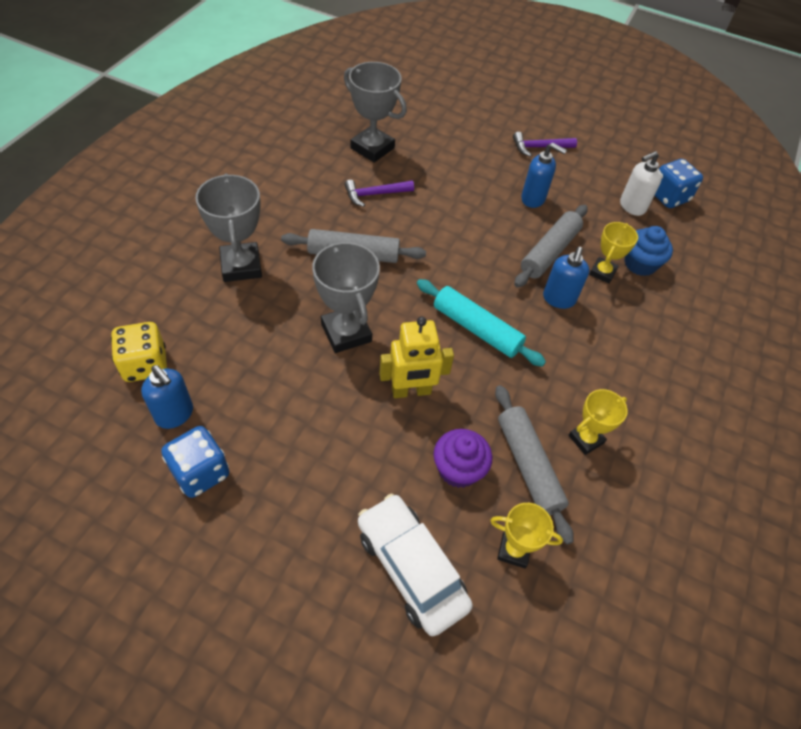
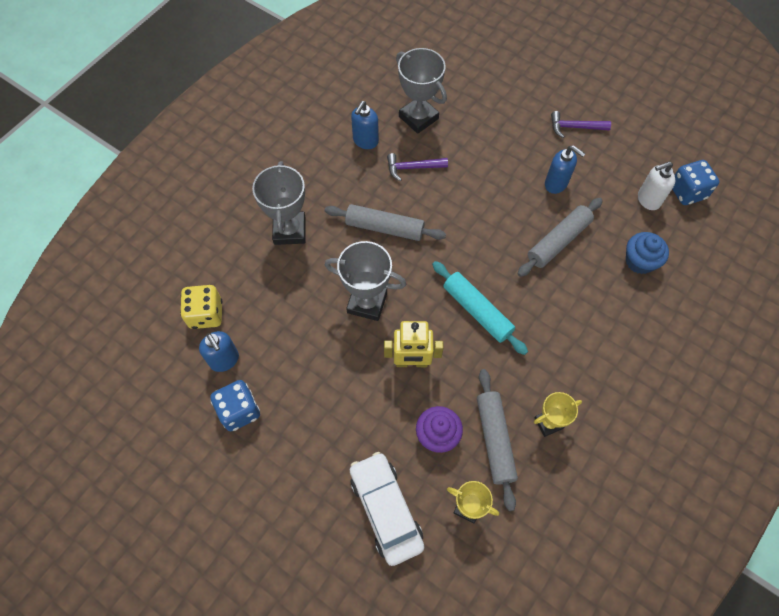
camera: 15 degrees right, 10 degrees up
grey trophy [312,241,380,353] -> grey trophy turned 60 degrees counterclockwise [325,241,406,321]
blue soap dispenser [543,247,589,309] -> blue soap dispenser moved to [351,101,379,149]
yellow trophy [589,222,638,284] -> none

